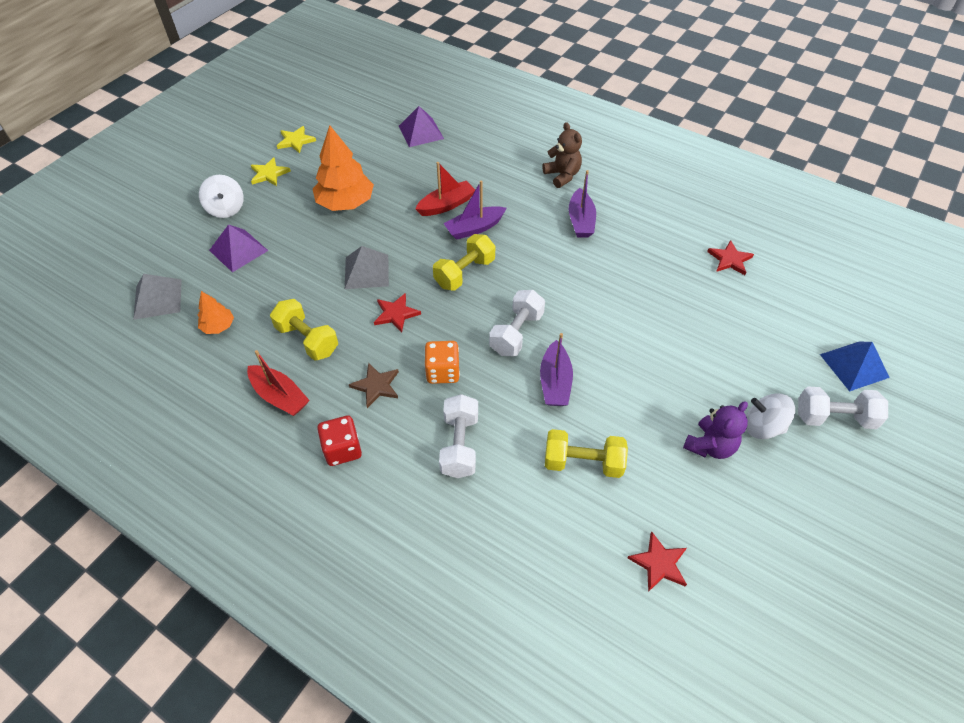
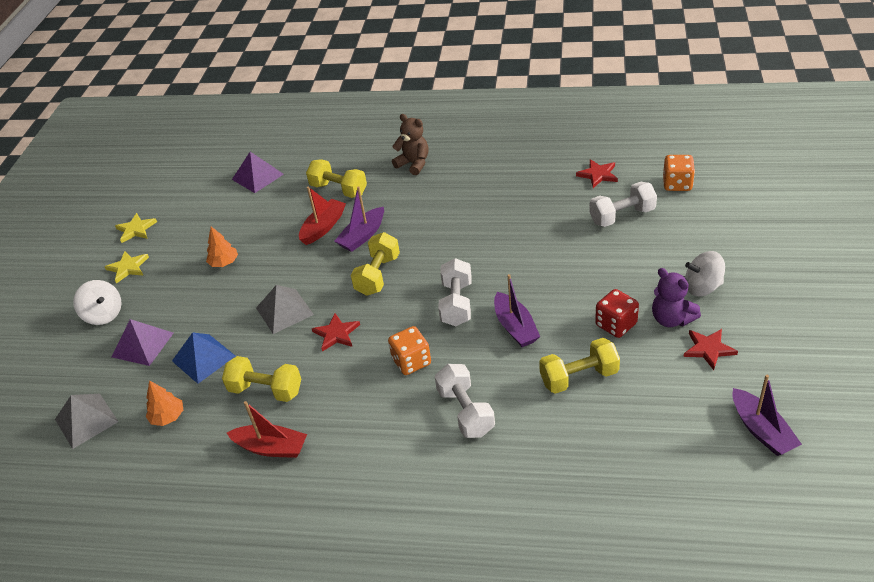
camera: 20 degrees left, 10 degrees down
orange tree [313,125,374,211] -> orange tree [206,226,238,267], size x0.51
red dice [317,416,362,466] -> red dice moved to [595,289,639,338]
brown star [349,363,399,408] -> none
purple boat [569,170,596,237] -> purple boat moved to [732,375,802,456]
red star [628,531,687,592] -> red star moved to [684,329,738,370]
purple teddy bear [683,401,748,459] -> purple teddy bear turned 120 degrees clockwise [652,268,701,327]
white dumbbell [798,387,888,429] -> white dumbbell moved to [589,182,657,227]
blue pyramid [820,342,890,392] -> blue pyramid moved to [172,332,235,384]
none -> yellow dumbbell [306,159,367,198]
none -> orange dice [663,155,695,191]

